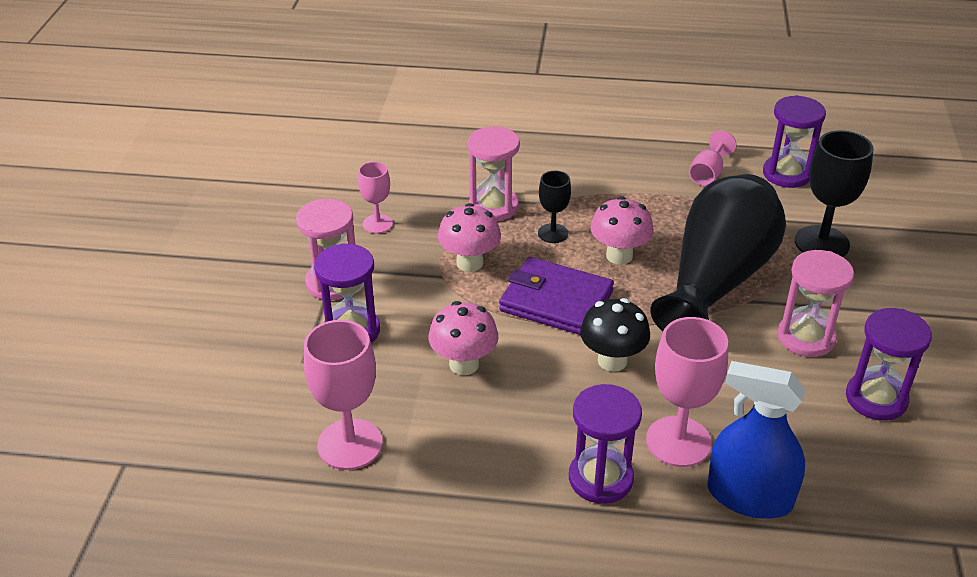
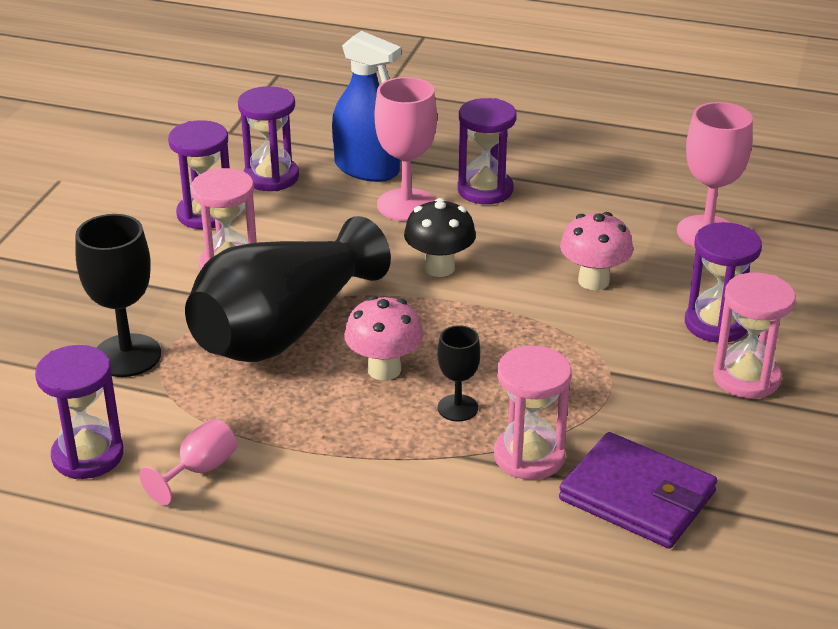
camera: 170 degrees left, 5 degrees down
pink goblet [358,162,393,234] -> none
pink mushroom [438,203,501,272] -> none
purple wallet [499,257,614,335] -> purple wallet moved to [559,432,717,549]
none -> purple hourglass [238,86,299,191]

